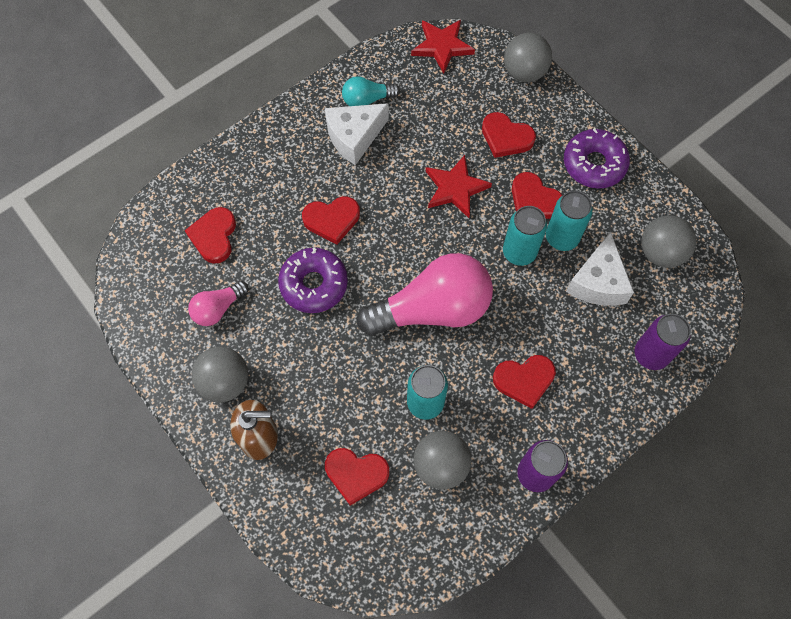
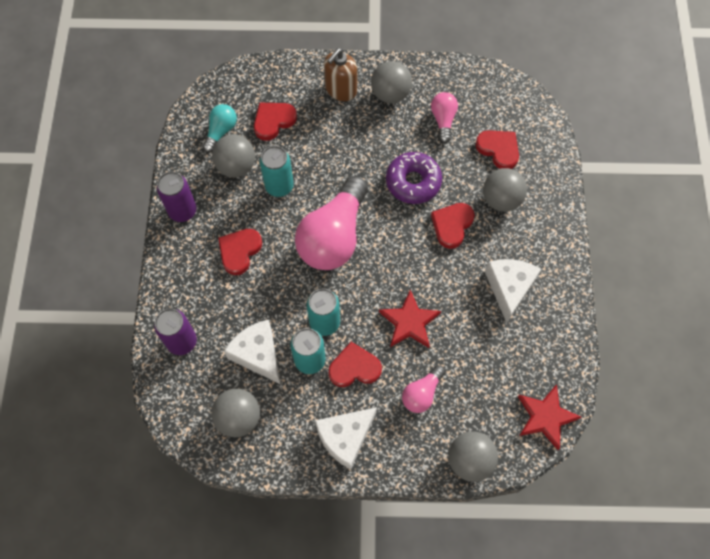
camera: 130 degrees right, 0 degrees up
turquoise light bulb [342,76,400,106] -> turquoise light bulb moved to [202,104,237,153]
red heart [482,112,536,158] -> pink light bulb [402,365,445,413]
purple donut [564,128,630,189] -> white cheese [315,407,377,470]
none -> grey ball [483,168,527,212]

